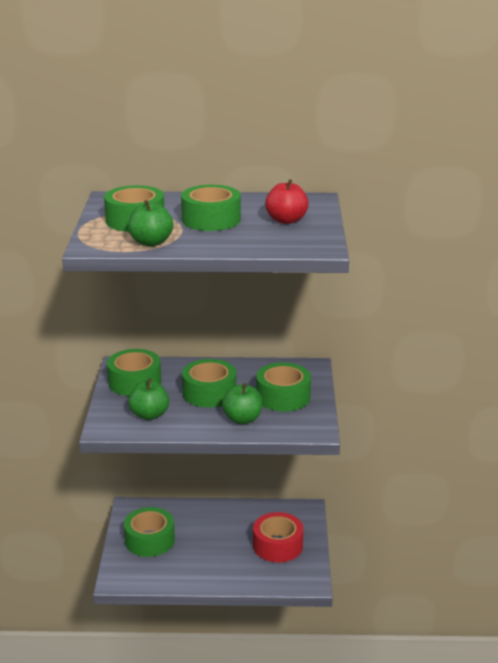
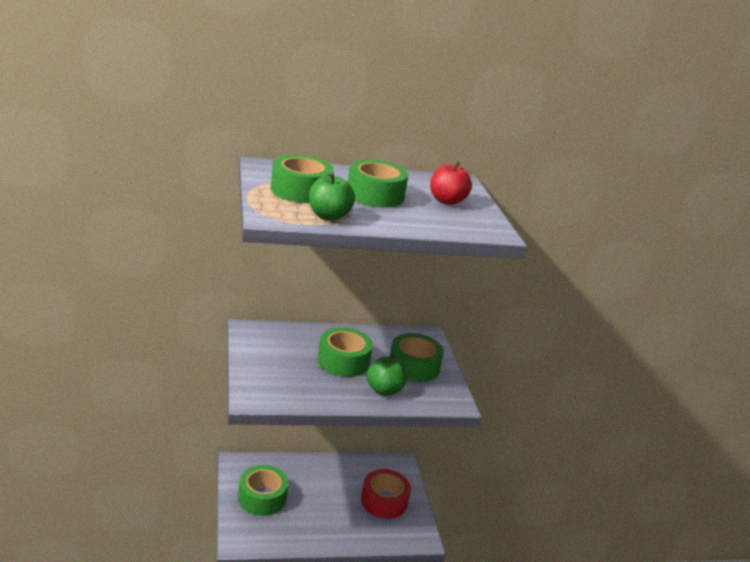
camera: 15 degrees left, 0 degrees up
green tape [107,349,161,396] -> none
green apple [128,378,169,420] -> none

